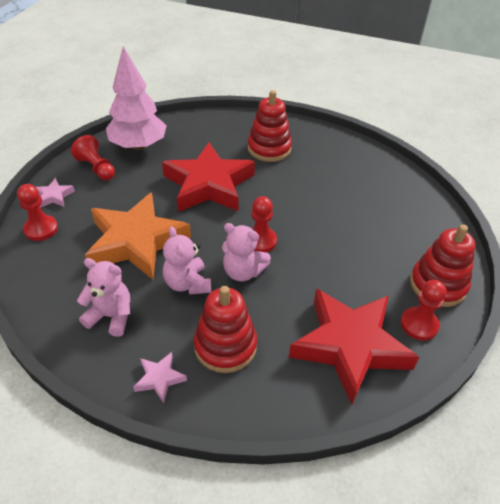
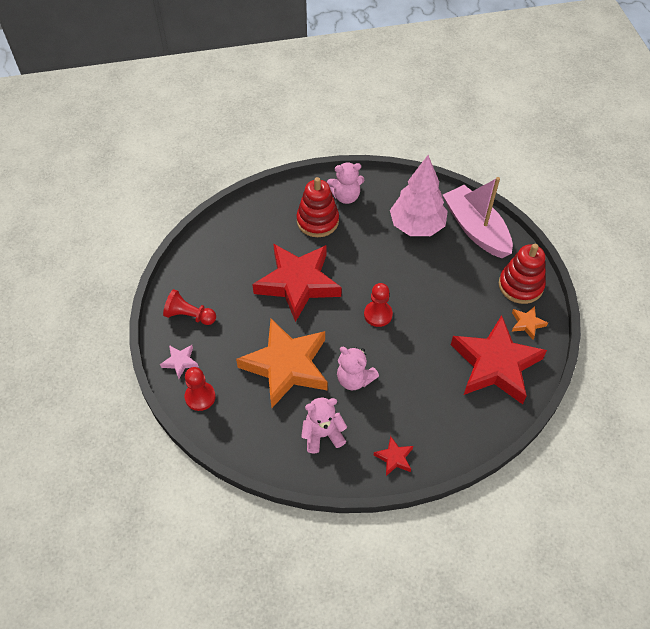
camera: 30 degrees left, 10 degrees up
pink tree [106,46,167,150] -> pink tree moved to [390,155,448,236]
pink star [133,352,187,403] -> red star [374,436,413,476]
red stacking toy [194,286,257,373] -> none
pink teddy bear [222,223,271,281] -> pink teddy bear moved to [327,163,364,204]
red pawn [401,280,447,341] -> orange star [511,306,548,339]
none -> pink boat [443,177,513,258]

